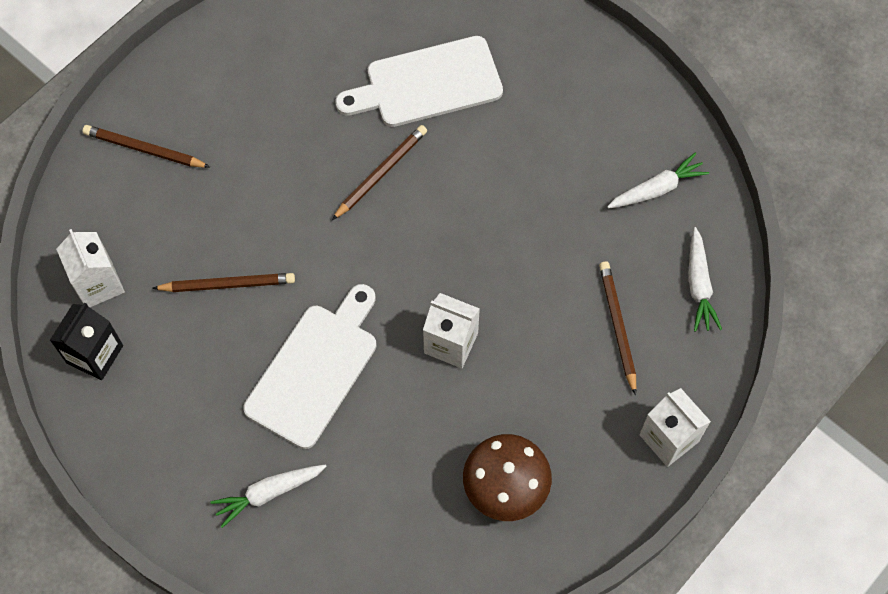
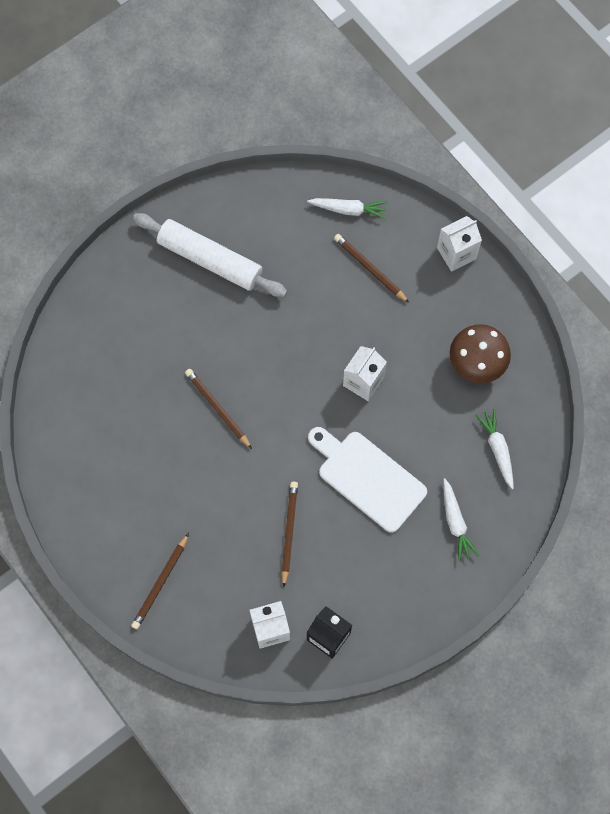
camera: 80 degrees left, 5 degrees up
white cutting board [335,36,503,127] -> none
brown pencil [599,261,636,396] -> brown pencil turned 45 degrees clockwise [334,234,409,303]
white carrot [607,152,709,209] -> white carrot moved to [476,409,514,489]
none -> white rolling pin [133,213,287,297]

